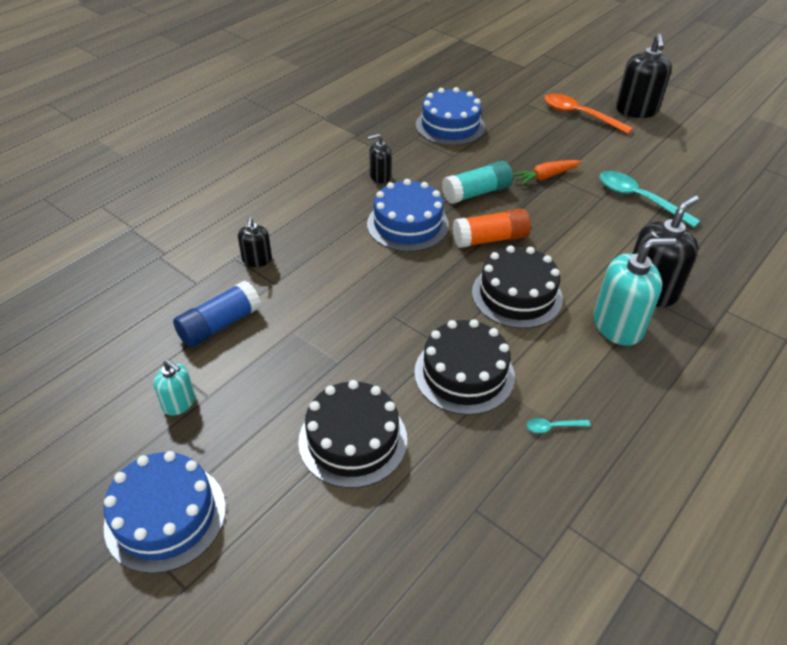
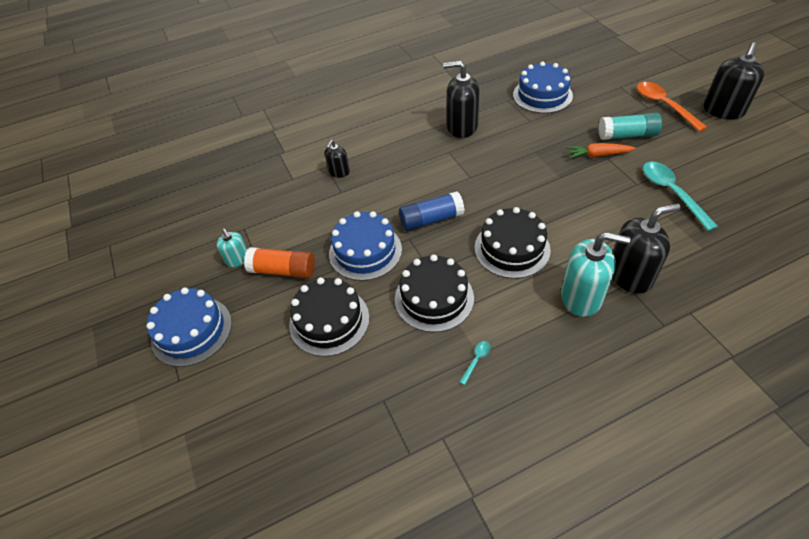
camera: 30 degrees right, 5 degrees up
blue glue stick [173,280,261,348] -> blue glue stick moved to [399,191,465,231]
blue cake [367,179,449,252] -> blue cake moved to [329,211,402,281]
black soap dispenser [368,134,392,183] -> black soap dispenser [443,61,480,138], size x1.84
turquoise glue stick [442,161,513,204] -> turquoise glue stick moved to [598,113,662,140]
orange glue stick [453,208,531,248] -> orange glue stick moved to [244,247,315,279]
turquoise spoon [527,418,591,433] -> turquoise spoon turned 105 degrees clockwise [459,341,491,385]

